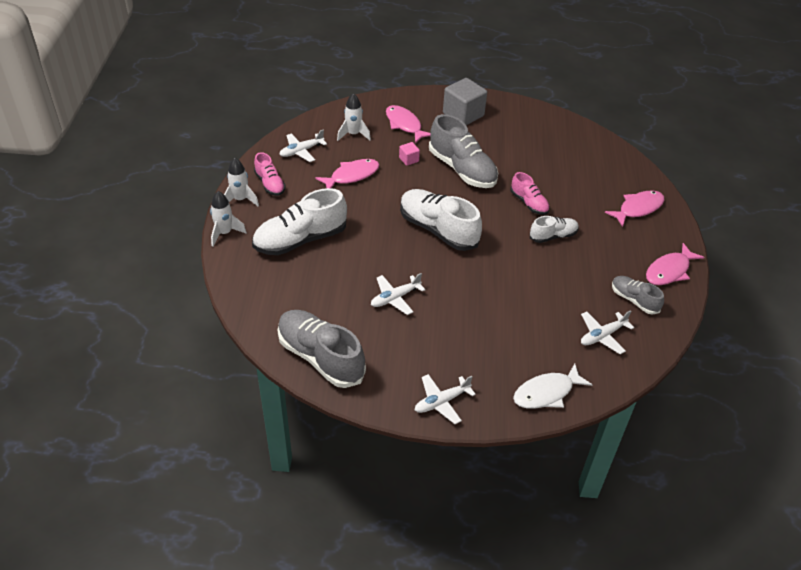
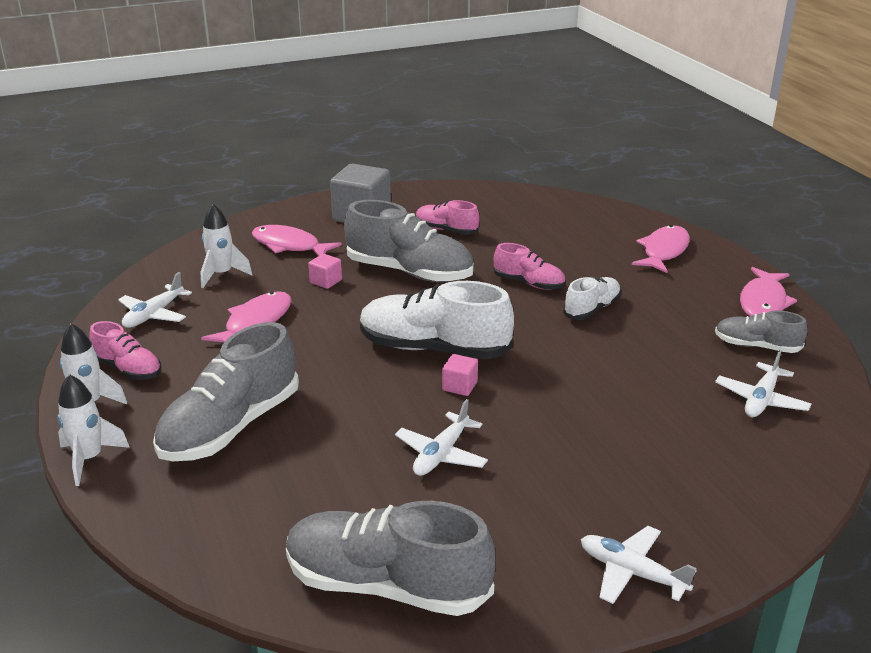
camera: 25 degrees left, 15 degrees down
white shoe [252,188,347,255] -> grey shoe [153,322,299,461]
white plane [415,374,476,424] -> white plane turned 90 degrees clockwise [581,526,697,604]
white fish [513,363,592,409] -> none
none -> pink shoe [416,200,479,235]
none -> pink cube [442,354,478,396]

